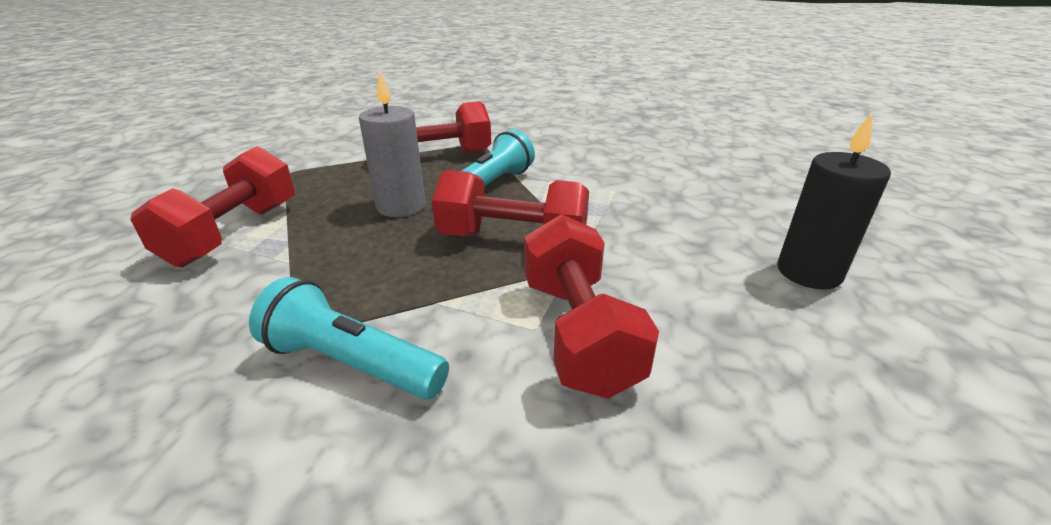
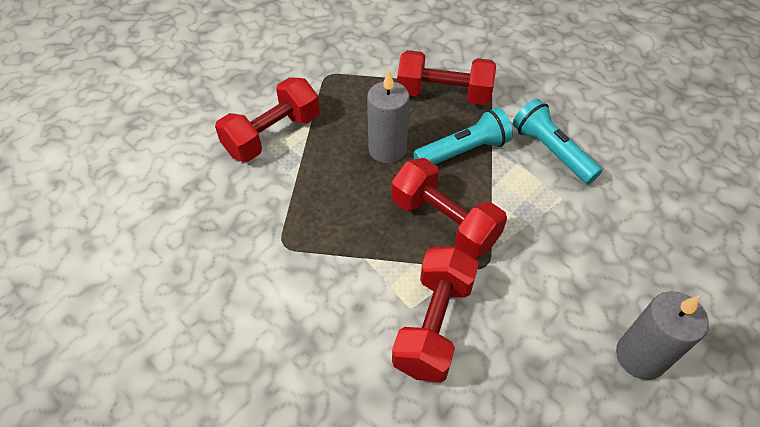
camera: 30 degrees right, 20 degrees up
turquoise flashlight [249,277,449,400] -> turquoise flashlight moved to [513,99,602,184]
black candle [778,113,891,289] -> grey candle [616,291,709,380]

